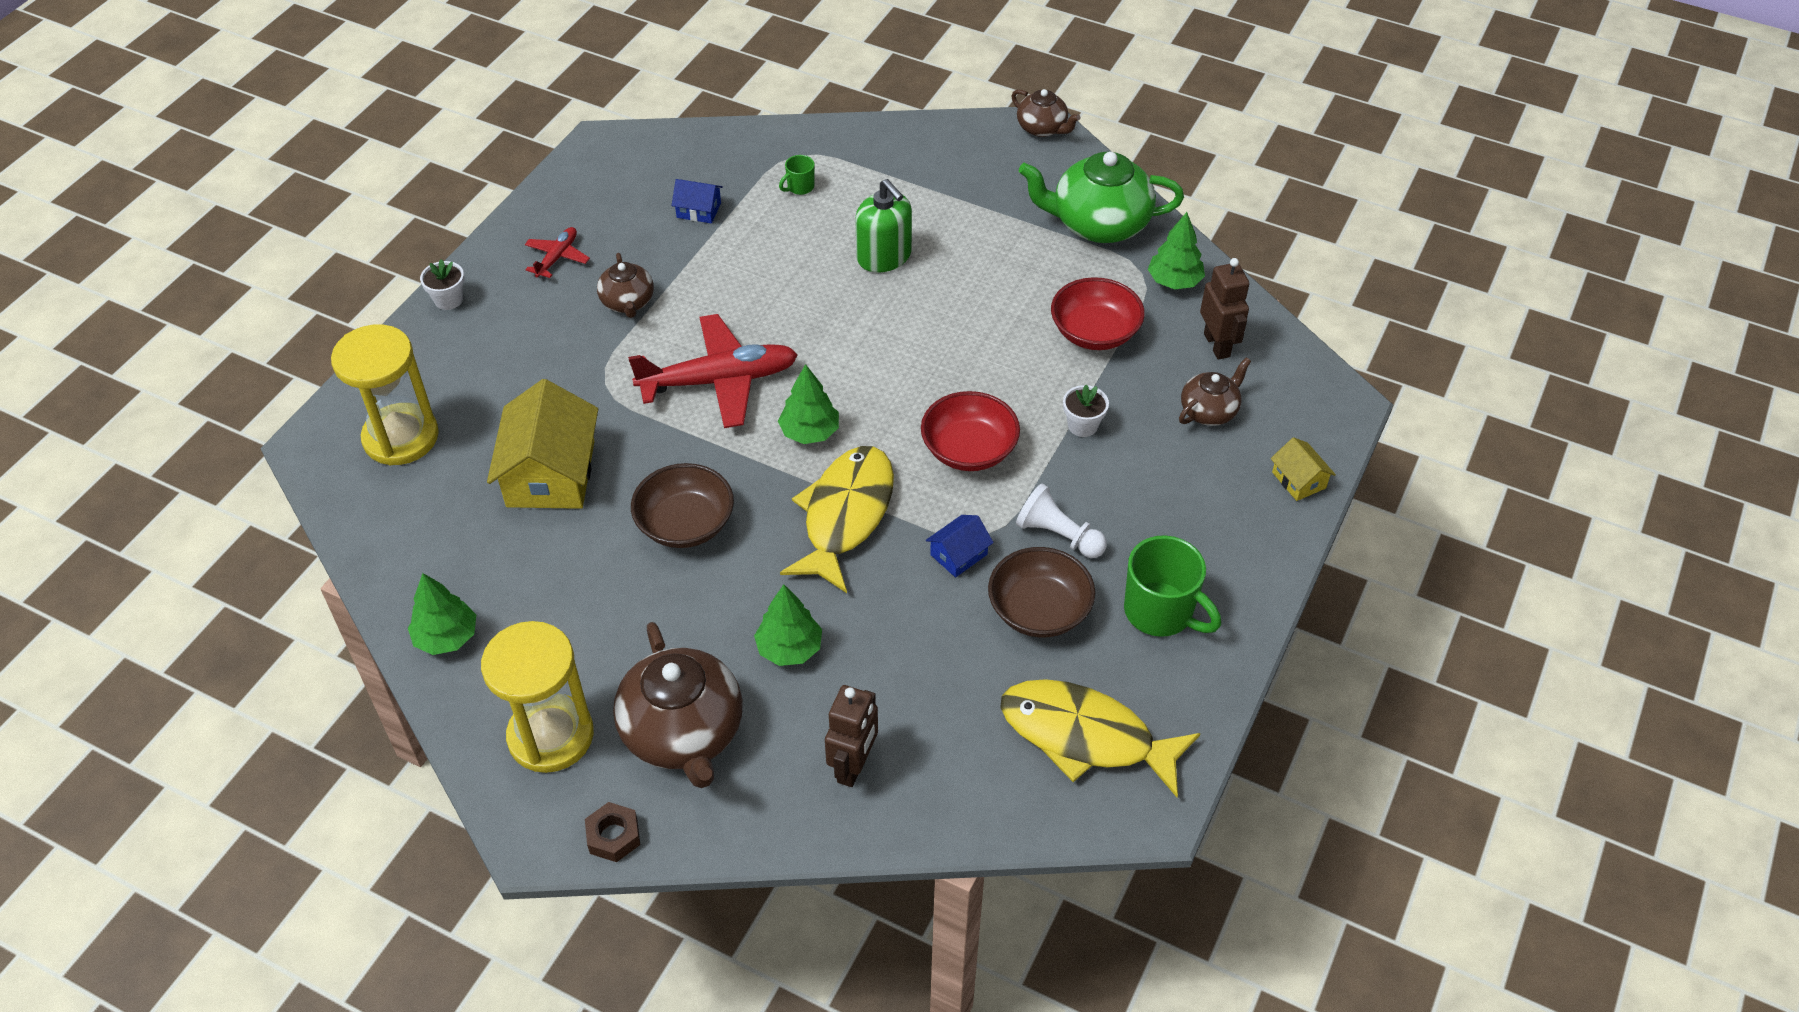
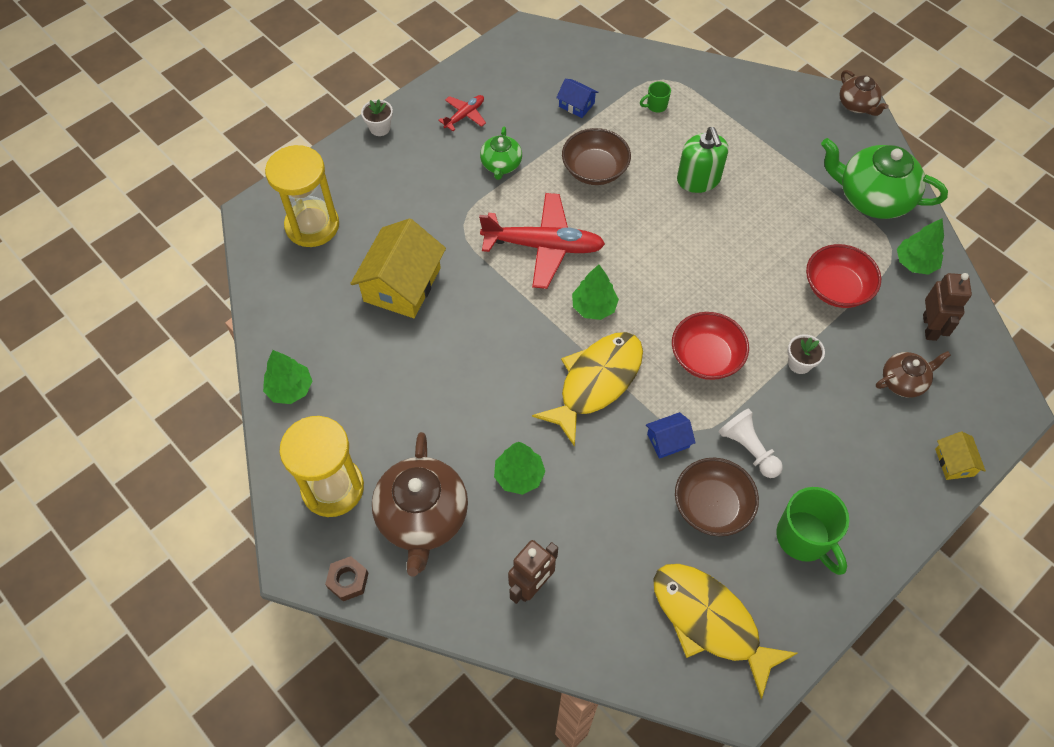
camera: 20 degrees right, 10 degrees up
brown teapot [597,253,654,318] -> green teapot [480,127,522,180]
brown bowl [631,463,734,548] -> brown bowl moved to [562,128,631,185]

